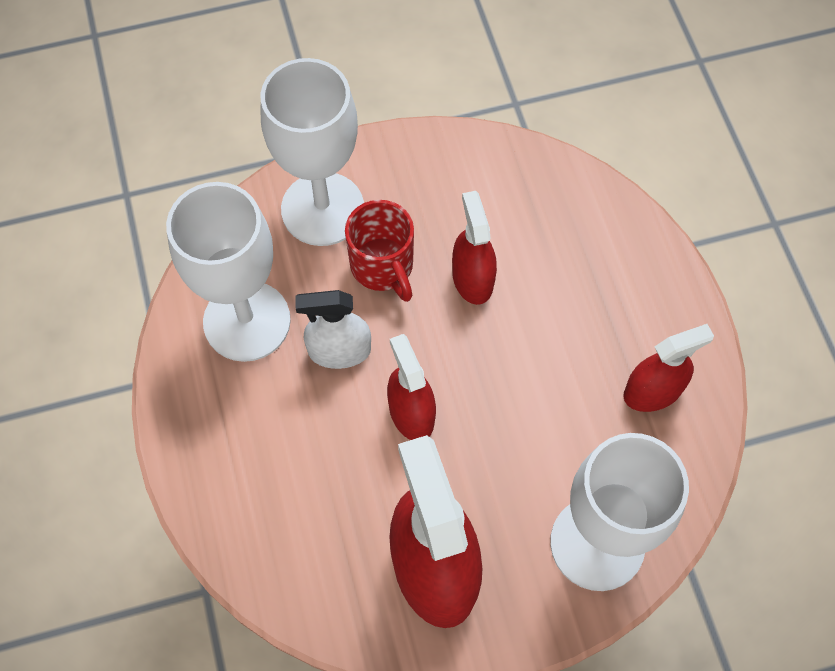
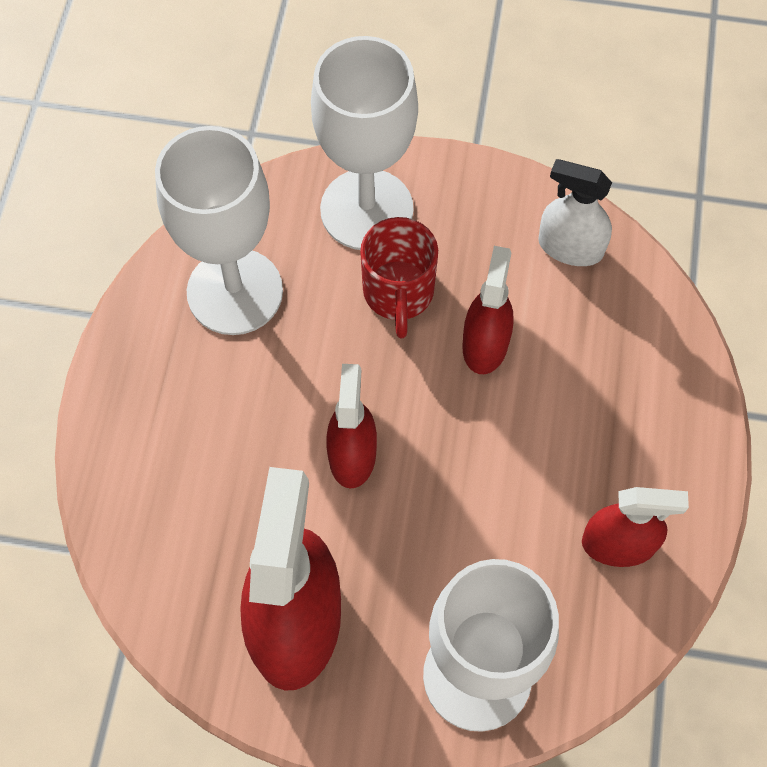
camera: 25 degrees right, 0 degrees up
white spray bottle [295,290,371,369] -> white spray bottle moved to [538,159,612,266]

